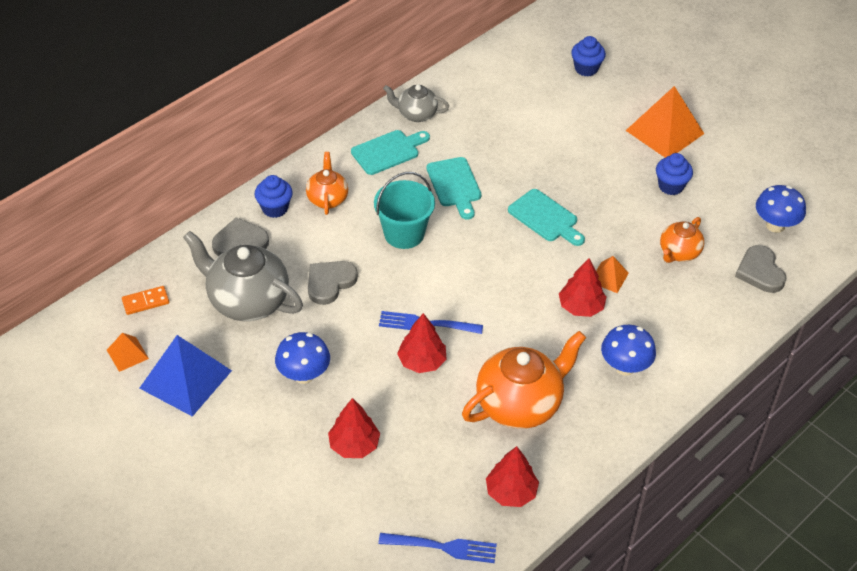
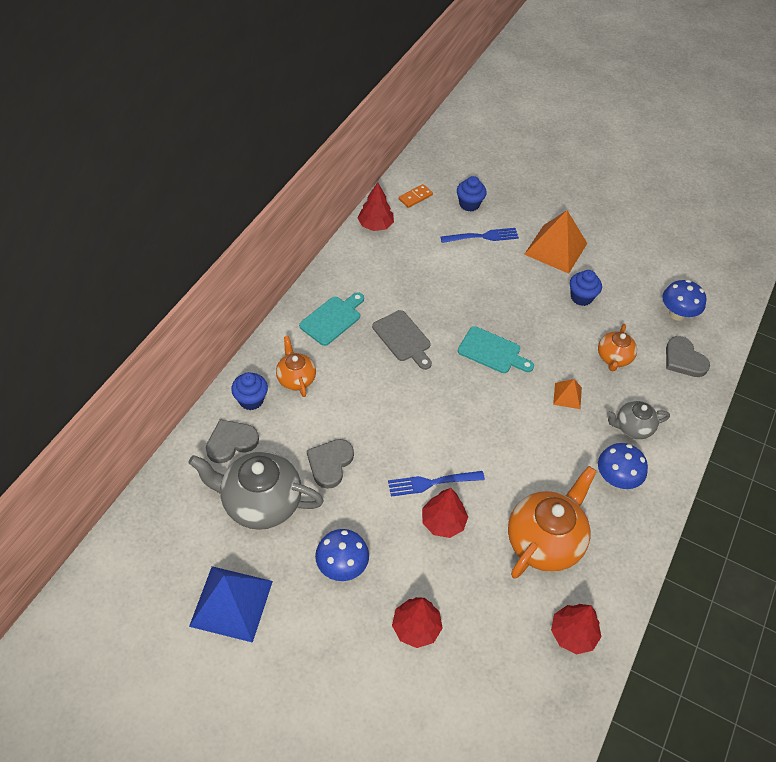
camera: 20 degrees left, 5 degrees up
orange pyramid [107,333,149,372] -> none
orange domino [122,286,169,315] -> orange domino moved to [399,184,433,208]
turquoise bucket [374,172,435,249] -> none
blue fork [379,533,497,563] -> blue fork moved to [440,228,519,243]
grey teapot [383,85,449,122] -> grey teapot moved to [607,401,670,439]
turquoise cutting board [426,157,481,220] -> grey cutting board [372,310,432,370]
red tree [559,258,607,317] -> red tree moved to [358,182,394,231]

